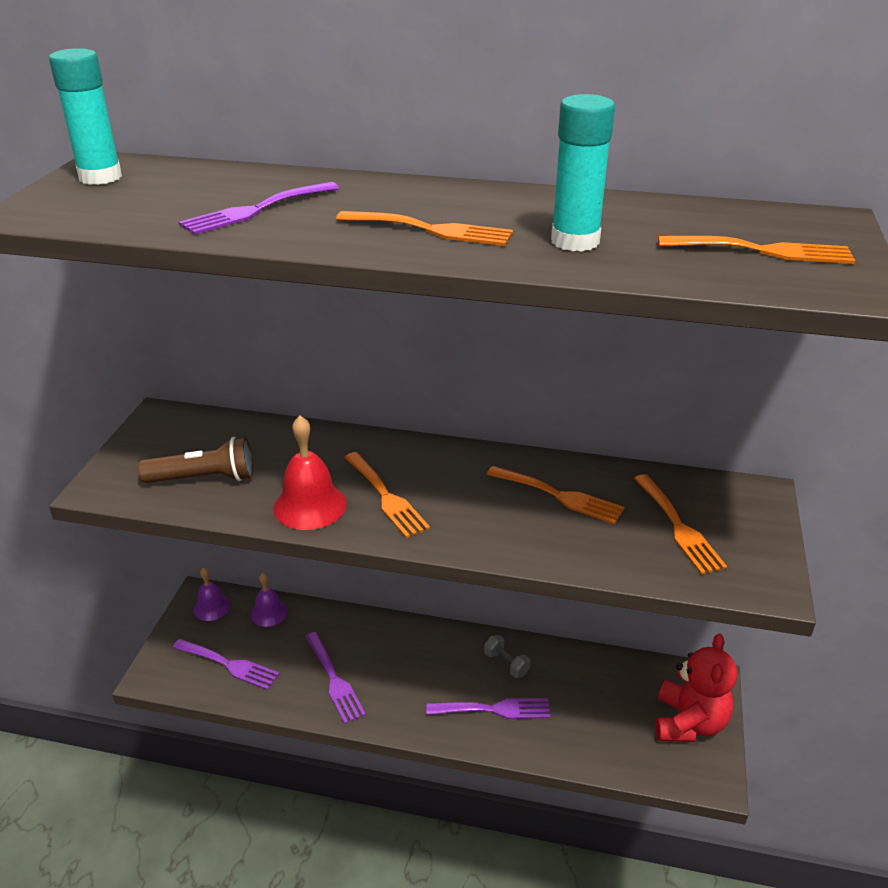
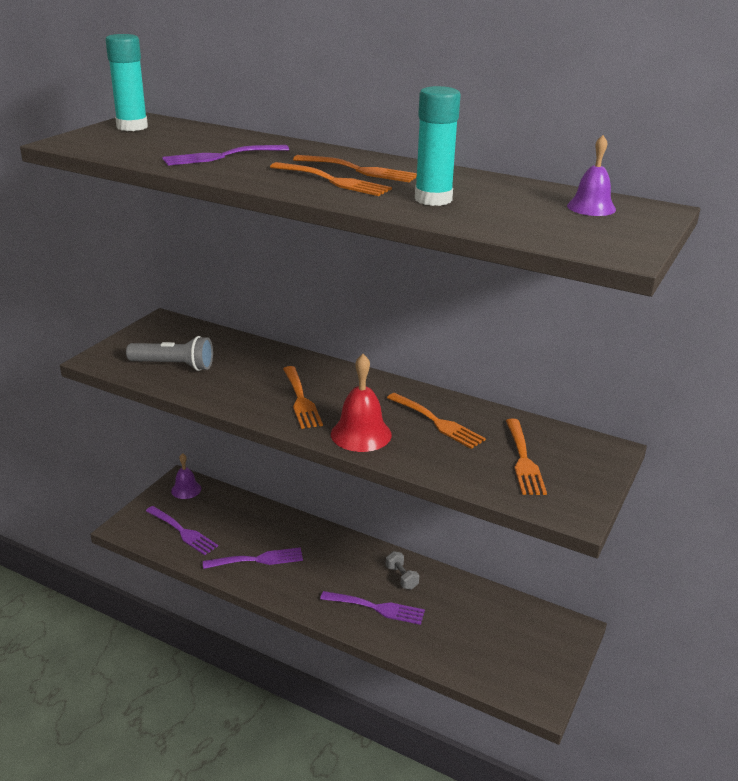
camera: 15 degrees right, 5 degrees down
brown flashlight [138,437,253,483] -> grey flashlight [126,336,213,371]
purple bell [251,573,288,627] -> purple bell moved to [567,135,616,216]
red bell [273,416,346,530] -> red bell moved to [331,354,392,452]
purple fork [305,632,366,724] -> purple fork turned 90 degrees counterclockwise [203,547,303,569]
red teddy bear [655,634,737,742] -> none
orange fork [659,236,855,264] -> orange fork moved to [293,155,417,182]

